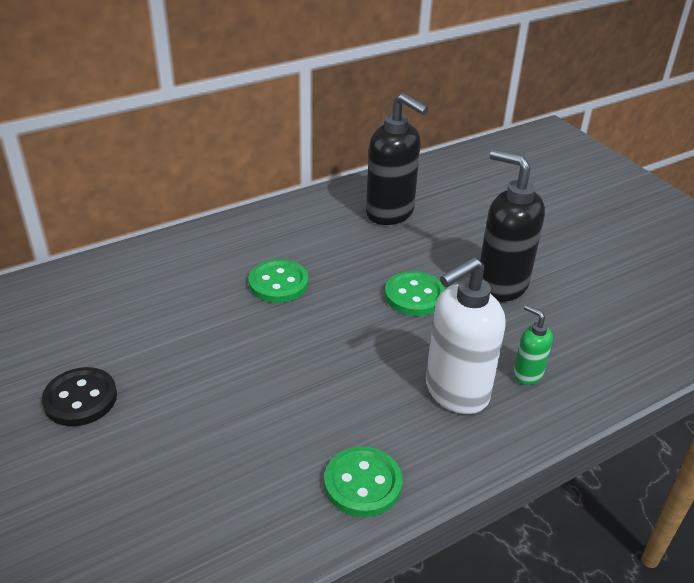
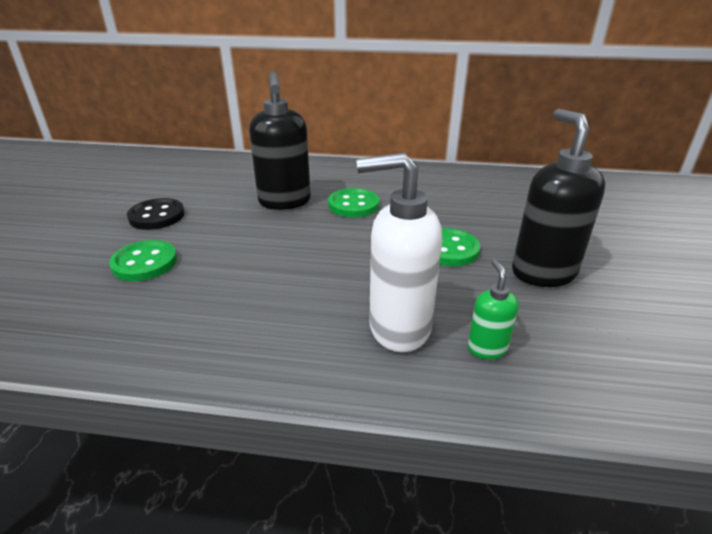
camera: 40 degrees right, 5 degrees down
green button [324,447,402,517] -> green button moved to [109,240,177,281]
black soap dispenser [366,93,428,225] -> black soap dispenser moved to [249,72,311,210]

